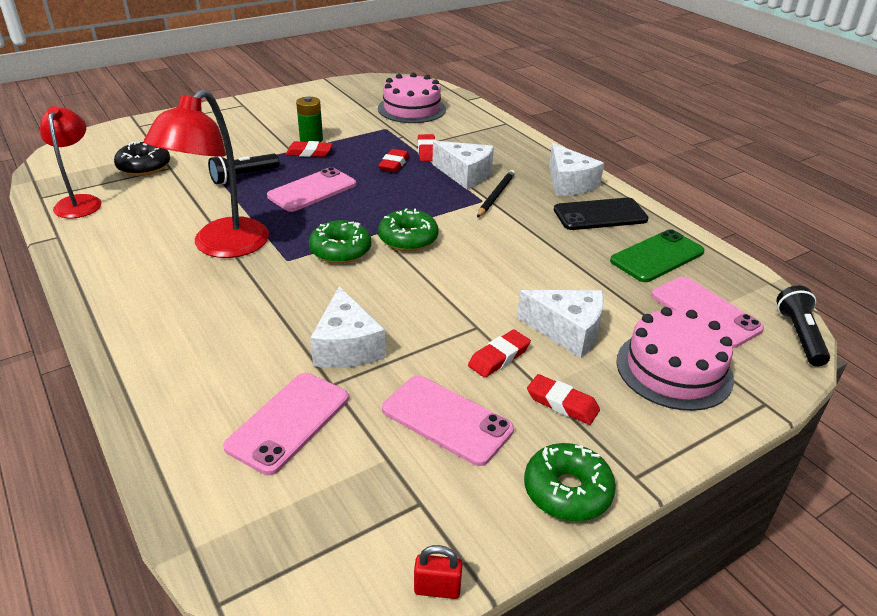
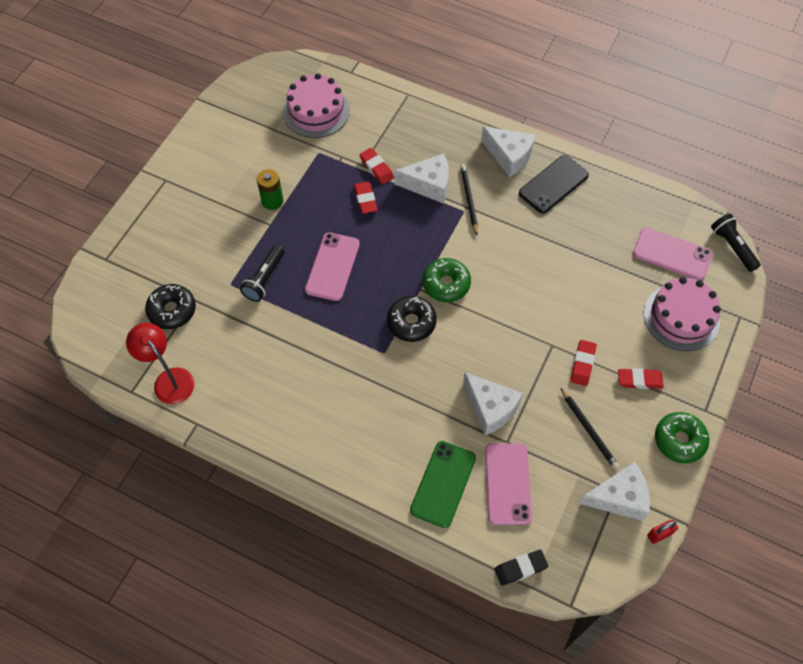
camera: 30 degrees left, 25 degrees up
red lamp [144,89,269,258] -> none
red eraser [286,141,332,157] -> none
green donut [309,220,371,264] -> black donut [387,296,437,342]
pink phone [382,375,514,466] -> black pencil [561,388,619,469]
white cheese [517,290,604,358] -> white cheese moved to [579,462,650,521]
green phone [610,229,705,282] -> green phone moved to [410,441,476,528]
none -> black eraser [494,550,548,586]

